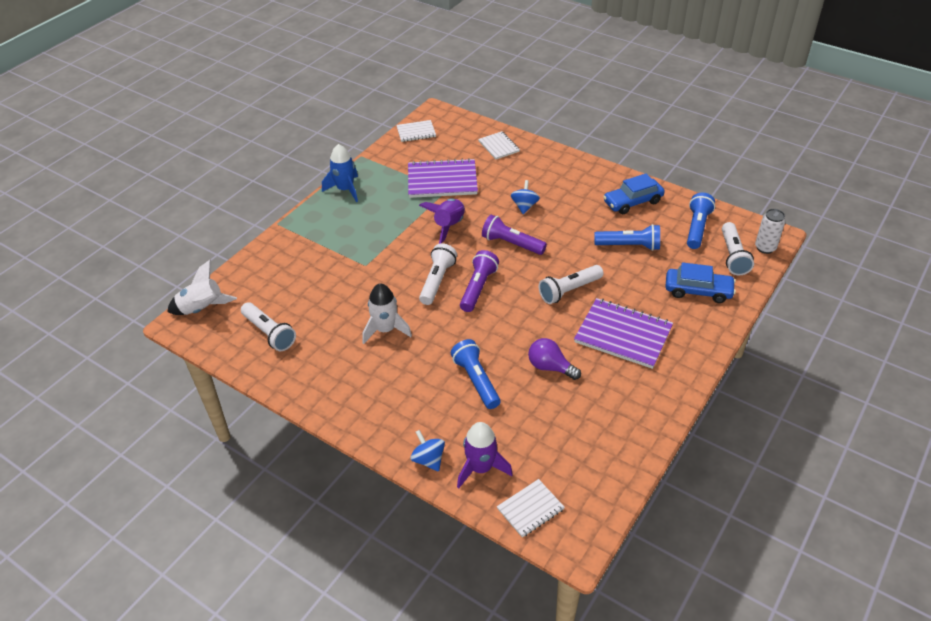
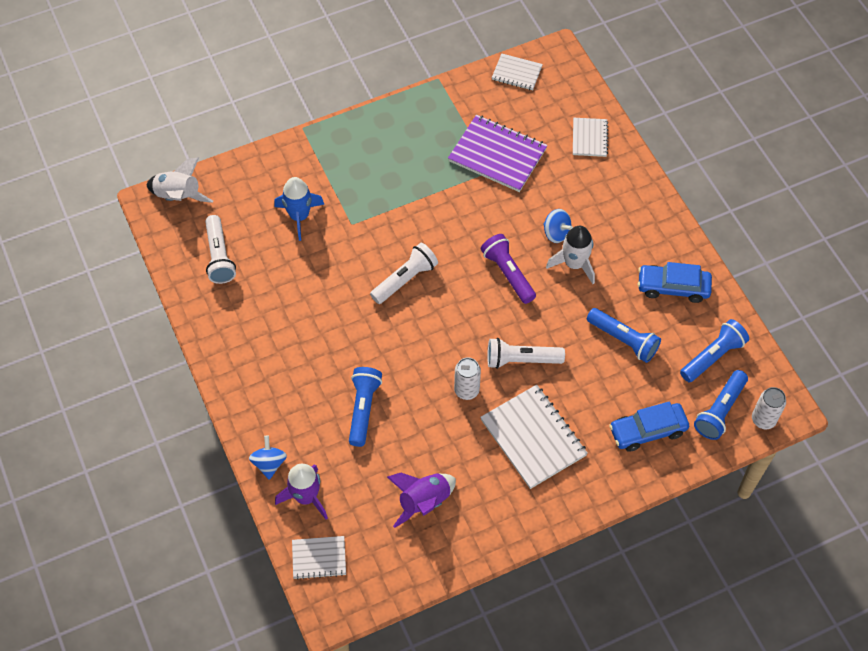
camera: 30 degrees right, 15 degrees up
blue rocket [322,144,358,202] -> blue rocket moved to [274,177,324,241]
white rocket [362,283,412,344] -> white rocket moved to [546,226,595,284]
purple rocket [419,199,465,244] -> purple rocket moved to [387,473,456,528]
purple flashlight [460,250,499,312] -> none
blue spinning top [511,180,540,214] -> blue spinning top turned 90 degrees clockwise [543,209,573,243]
purple light bulb [528,338,581,380] -> none
purple notebook [574,298,673,369] -> white notebook [480,385,588,489]
blue car [666,262,736,303] -> blue car turned 120 degrees clockwise [609,401,689,452]
white flashlight [722,222,754,275] -> blue flashlight [694,370,748,440]
none -> white can [454,358,481,400]

